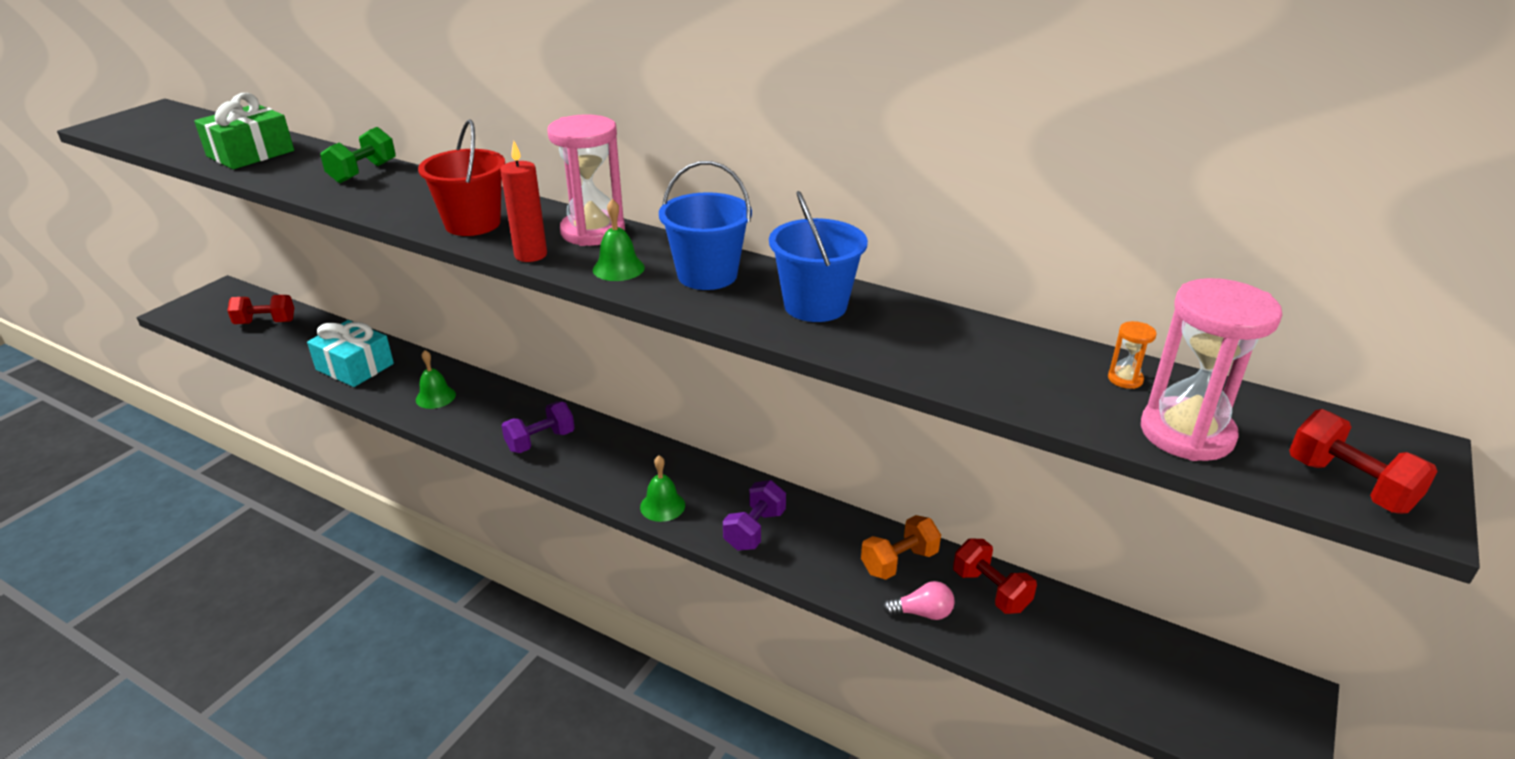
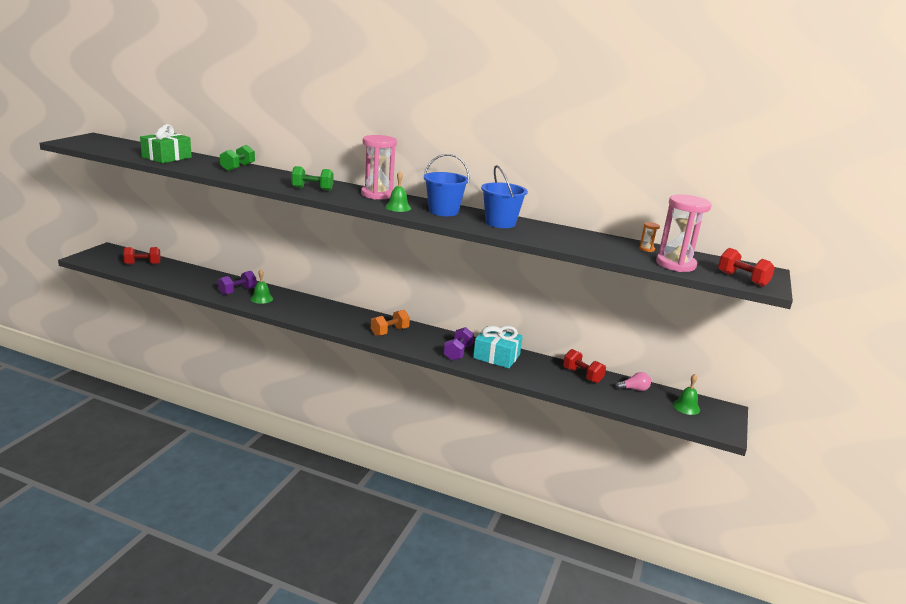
camera: 10 degrees left, 10 degrees down
turquoise gift [307,320,394,387] -> turquoise gift moved to [473,326,523,368]
red bucket [418,119,505,236] -> green dumbbell [291,166,334,191]
red candle [500,141,547,262] -> none
purple dumbbell [502,402,575,453] -> purple dumbbell moved to [218,271,257,295]
green bell [640,455,685,522] -> green bell moved to [673,374,700,415]
orange dumbbell [861,515,941,580] -> orange dumbbell moved to [371,310,410,336]
pink light bulb [883,581,955,620] -> pink light bulb moved to [615,372,651,391]

